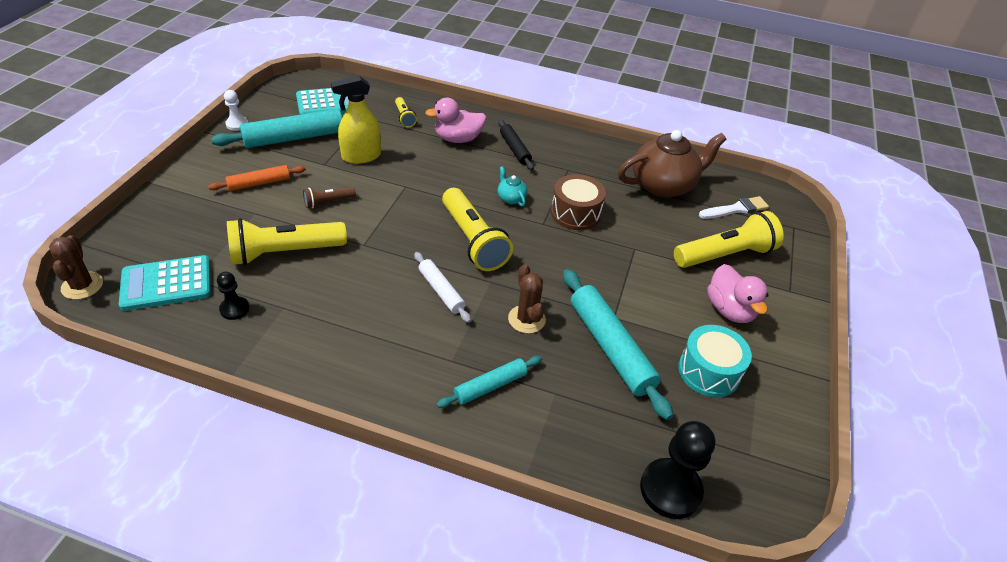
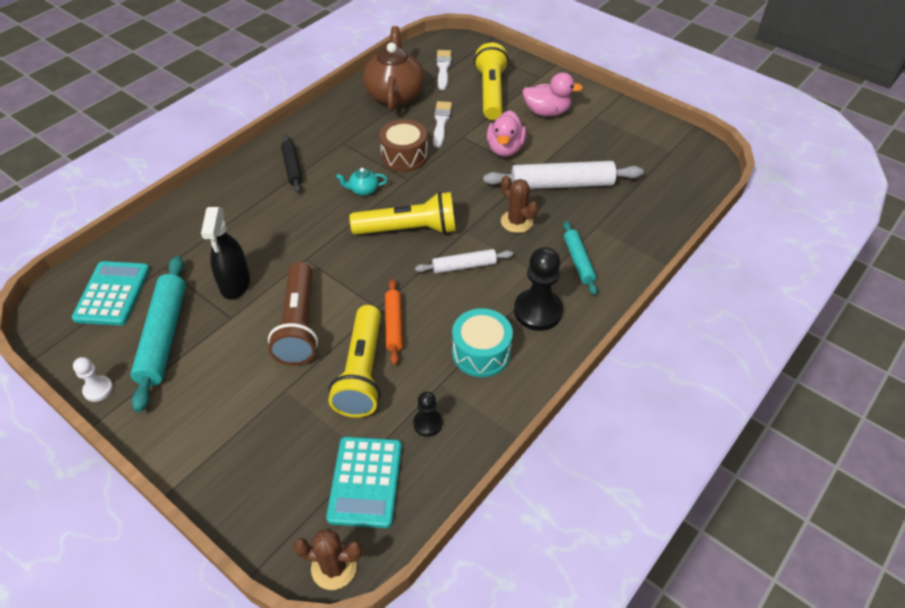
camera: 65 degrees left, 5 degrees up
orange rolling pin [208,165,306,191] -> orange rolling pin moved to [385,279,403,365]
brown flashlight [303,187,356,208] -> brown flashlight [268,262,318,365], size x2.07
yellow spray bottle [331,76,381,164] -> black spray bottle [201,207,250,300]
yellow flashlight [395,97,417,128] -> none
pink duck [425,98,486,143] -> pink duck moved to [487,110,527,157]
black rolling pin [498,120,534,170] -> black rolling pin turned 75 degrees clockwise [281,135,303,193]
brown cactus [508,264,546,333] -> brown cactus turned 45 degrees clockwise [501,175,538,233]
turquoise rolling pin [563,269,673,420] -> white rolling pin [483,161,643,189]
black pawn [640,421,715,519] -> black pawn moved to [514,247,563,331]
turquoise drum [678,325,752,397] -> turquoise drum moved to [452,308,513,377]
none -> white brush [433,101,452,148]

